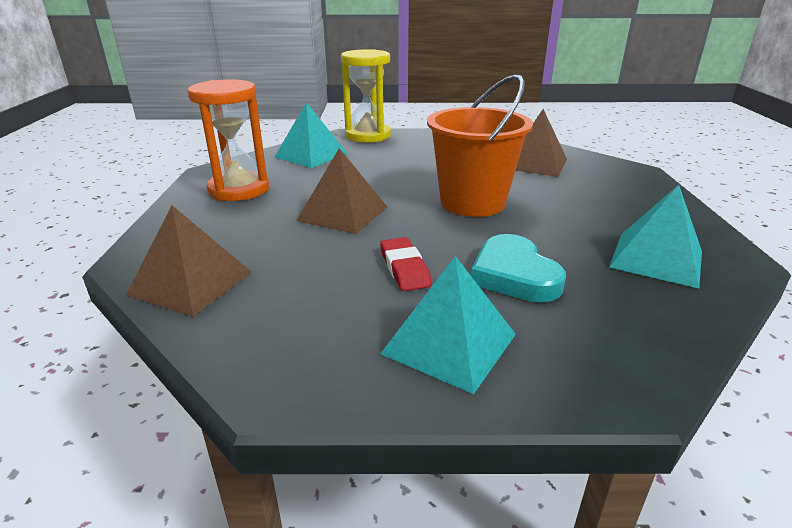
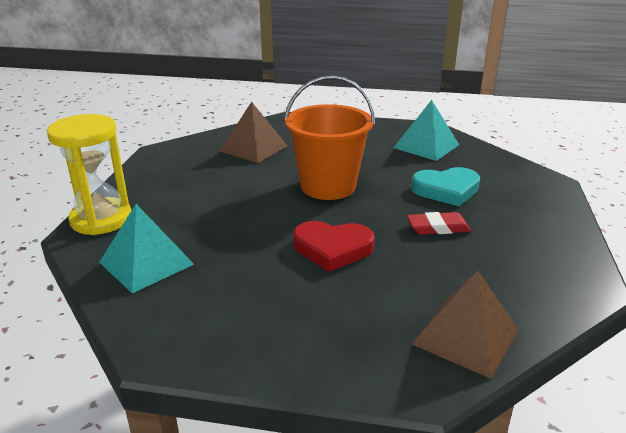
camera: 80 degrees left, 0 degrees up
orange hourglass [187,79,269,201] -> none
brown pyramid [296,148,387,234] -> red heart [293,221,375,272]
turquoise pyramid [380,256,516,394] -> none

